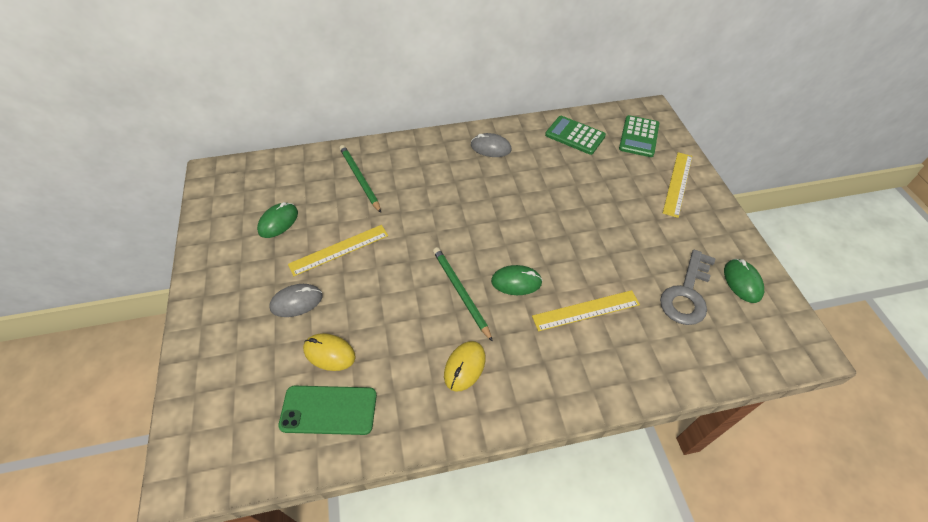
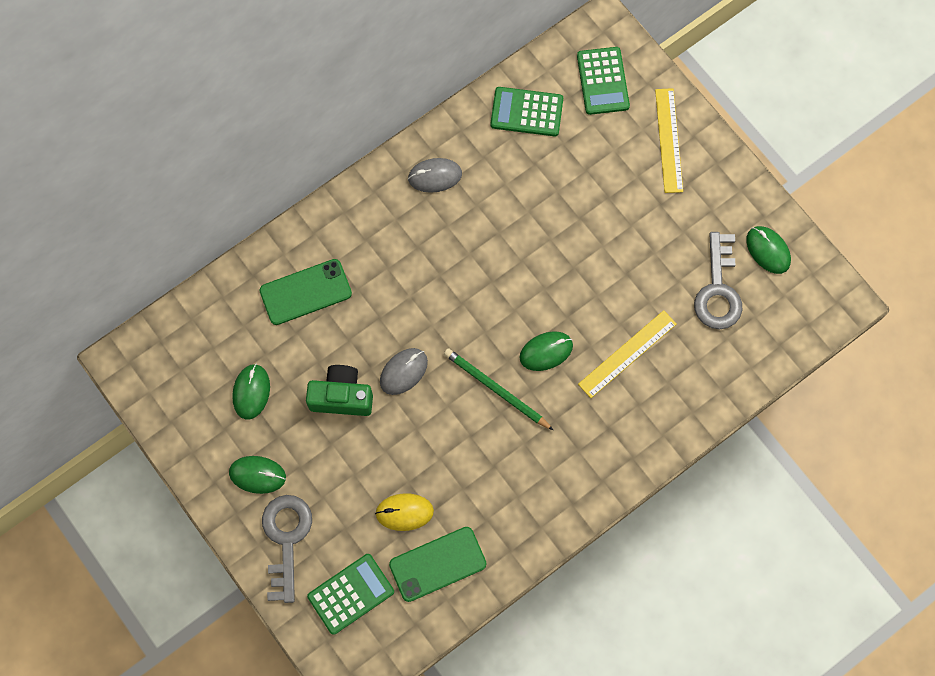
camera: 25 degrees left, 20 degrees up
grey mouse [269,284,322,317] -> grey mouse moved to [380,348,428,395]
yellow ruler [288,225,388,276] -> green camera [306,365,373,416]
green pencil [340,145,381,213] -> green phone [259,259,352,325]
yellow mouse [444,341,486,392] -> none
none -> green mouse [229,456,286,494]
none -> grey key [262,495,312,603]
none -> green calculator [307,554,394,635]

